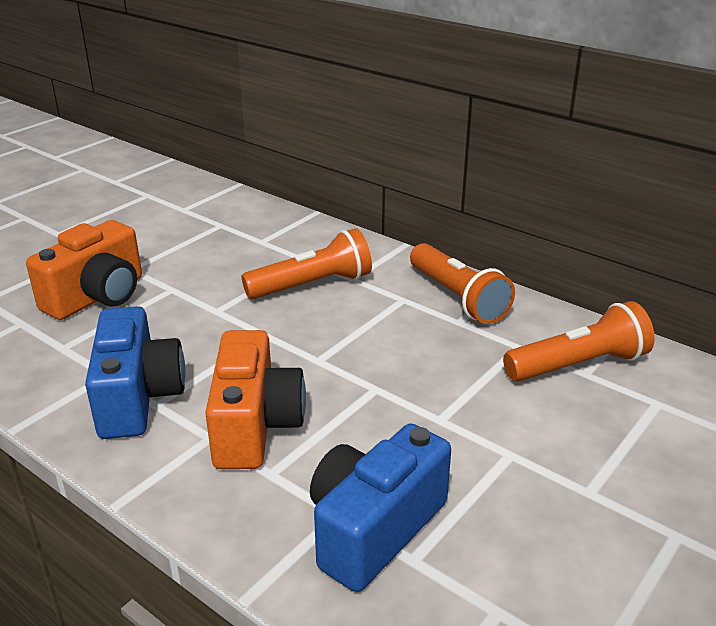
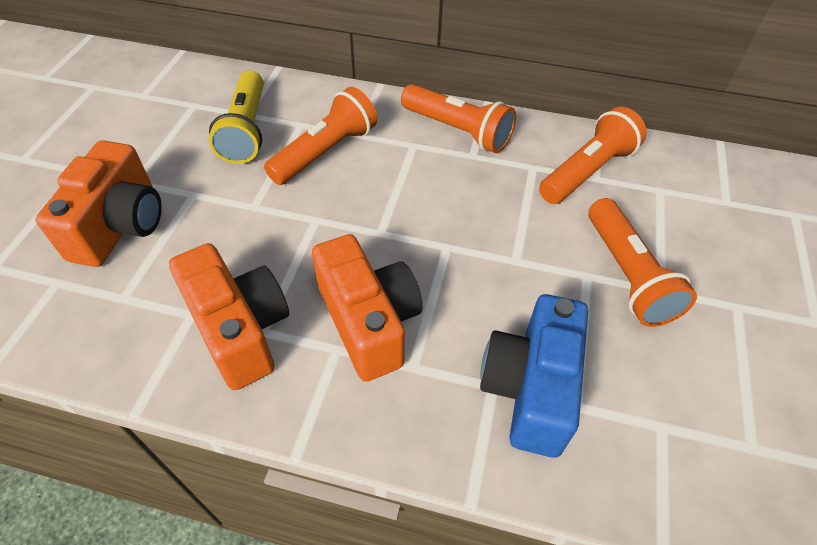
camera: 25 degrees left, 20 degrees up
blue camera [85,306,185,439] -> orange camera [169,243,289,390]
none -> yellow flashlight [209,70,264,164]
none -> orange flashlight [588,198,697,327]

